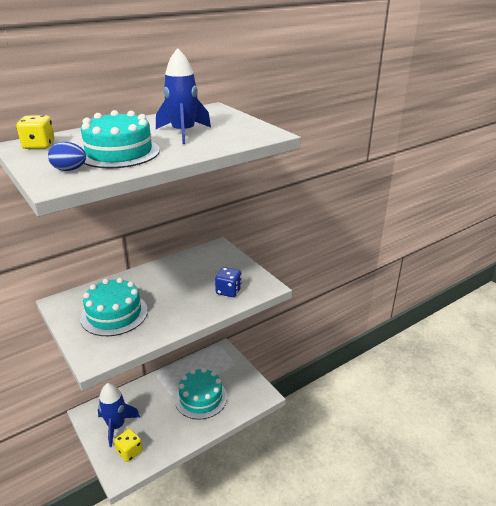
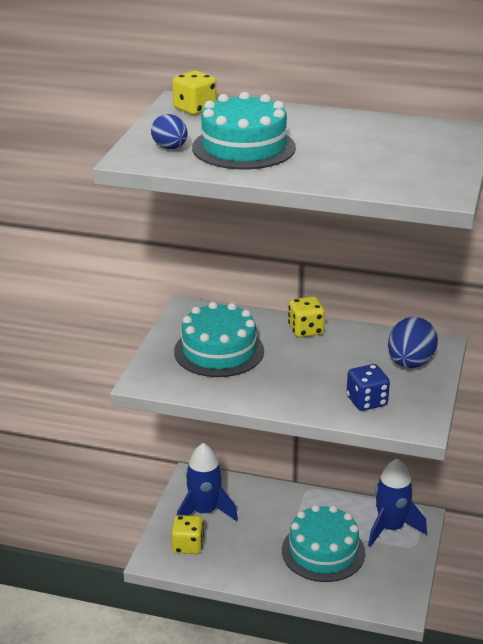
camera: 50 degrees right, 0 degrees up
blue rocket [156,48,211,144] -> blue rocket moved to [368,458,427,547]
none -> yellow dice [288,296,325,338]
none -> blue egg [388,317,438,368]

